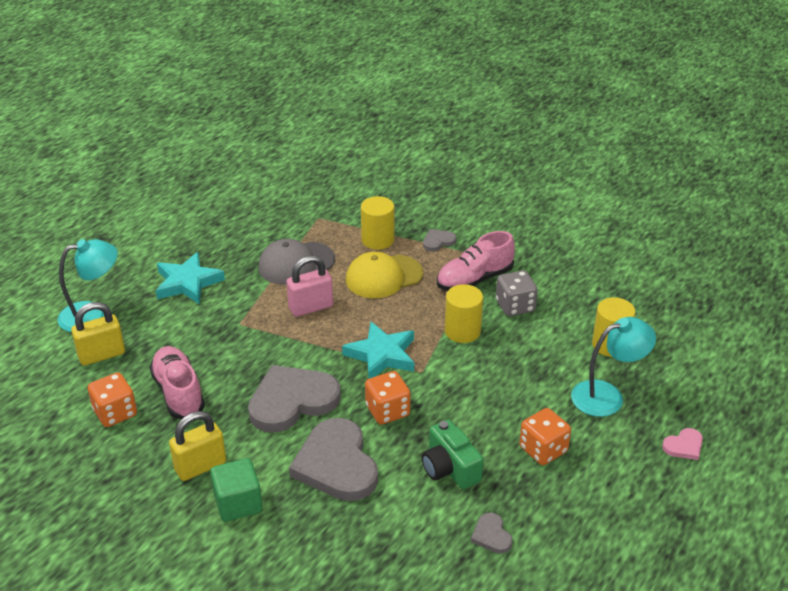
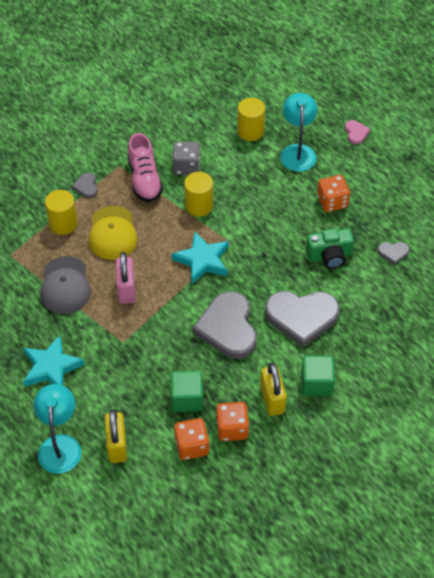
camera: 70 degrees left, 15 degrees up
pink shoe [149,346,205,419] -> green cube [171,371,203,412]
orange dice [365,371,411,425] -> orange dice moved to [216,402,249,441]

